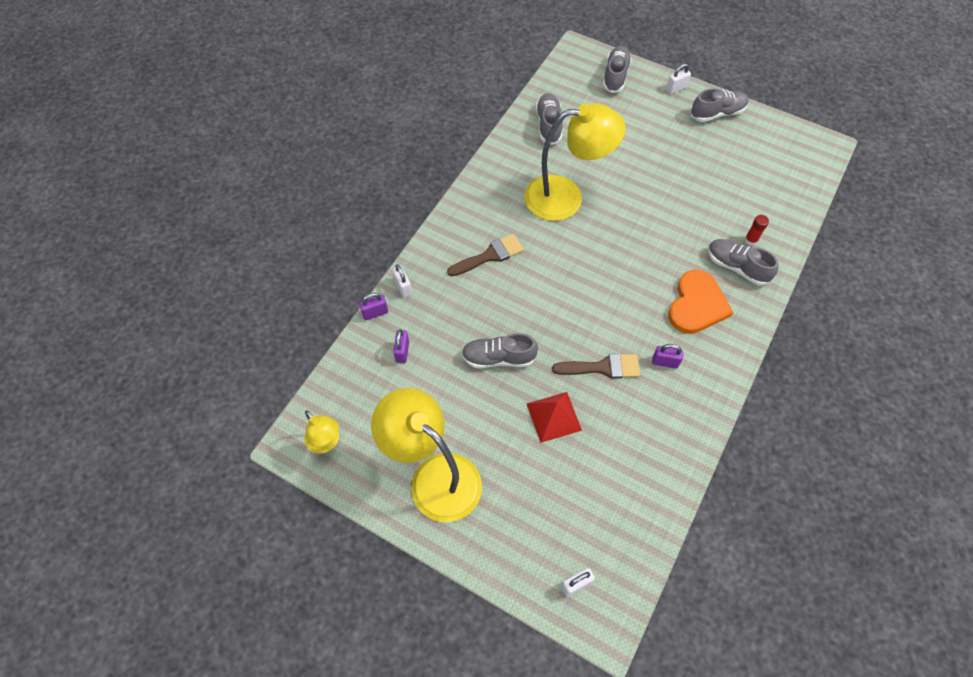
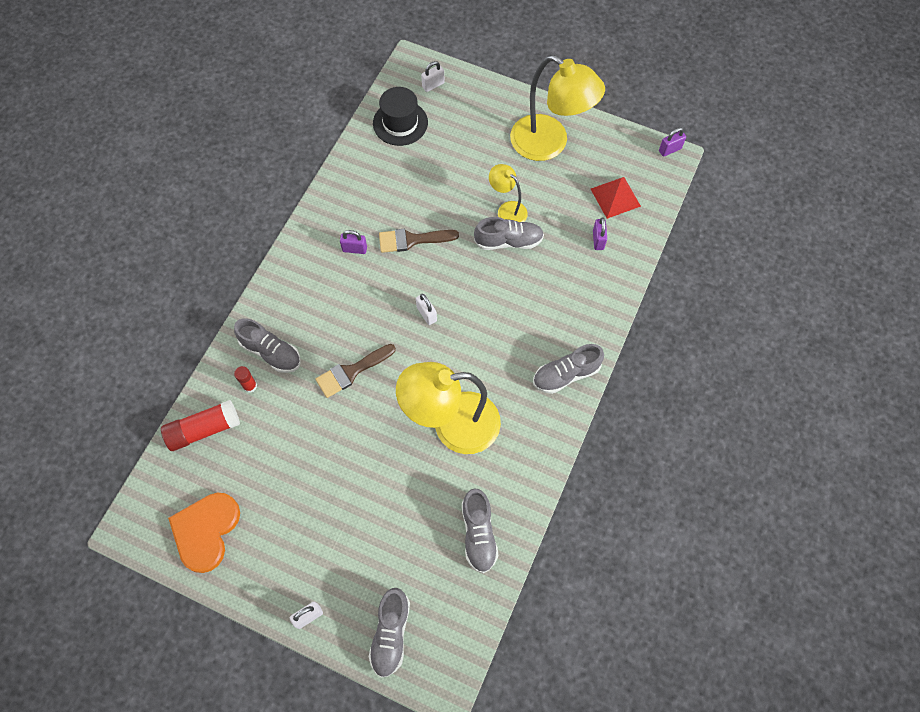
camera: 175 degrees right, 5 degrees up
yellow lamp [304,410,339,454] -> yellow lamp moved to [489,164,528,222]
purple padlock [359,293,388,320] -> purple padlock moved to [659,128,686,157]
white padlock [392,264,412,298] -> white padlock moved to [416,294,437,325]
brown brush [447,234,524,276] -> brown brush moved to [315,344,396,398]
red pyramid [527,392,582,443] -> red pyramid moved to [591,177,641,219]
orange heart [668,270,733,334] -> orange heart moved to [168,493,240,573]
grey shoe [691,89,749,122] -> grey shoe moved to [533,344,604,394]
none -> red glue stick [161,400,240,451]
none -> black hat [373,87,428,146]

